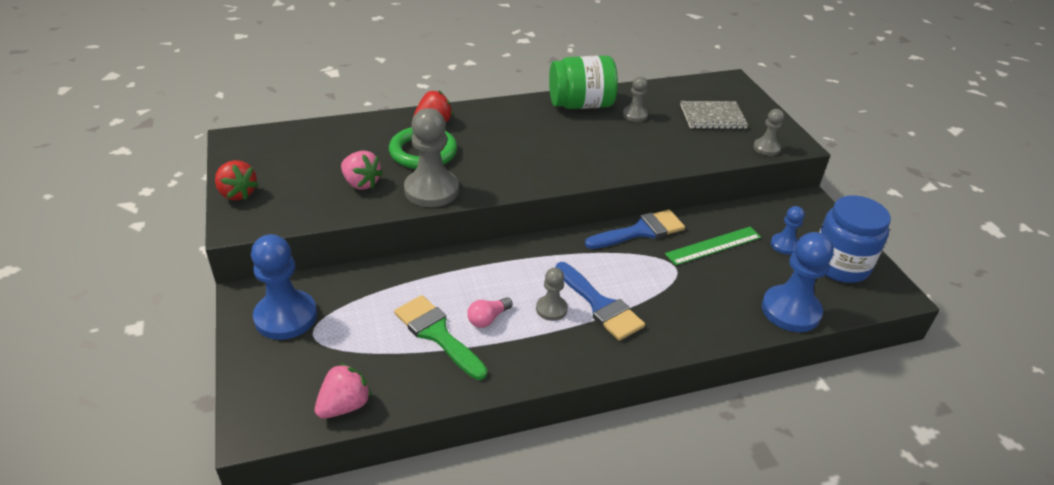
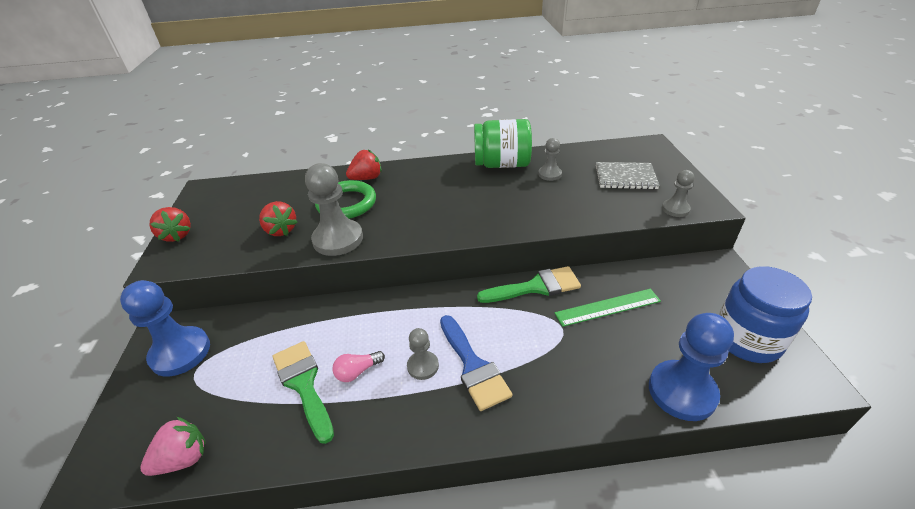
camera: 15 degrees right, 0 degrees up
pink strawberry [341,151,383,190] -> red strawberry [259,201,297,236]
blue brush [585,210,685,249] -> green brush [477,266,581,303]
blue pawn [771,206,805,255] -> none

